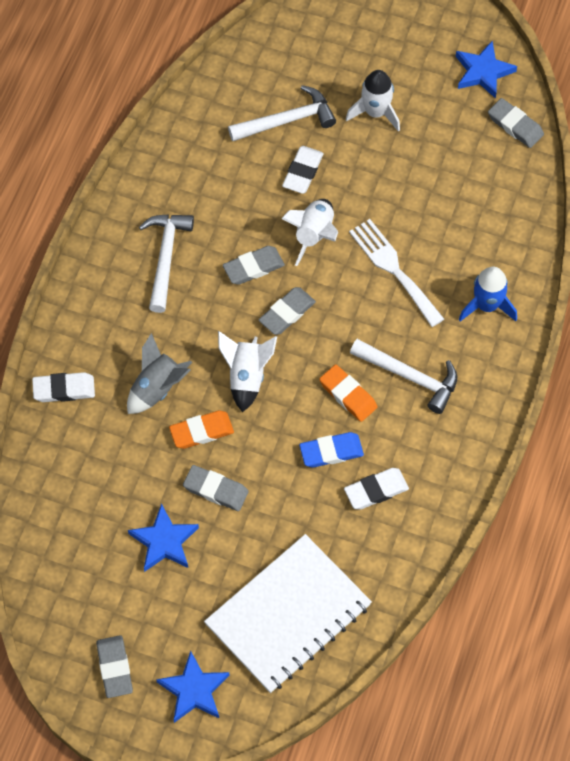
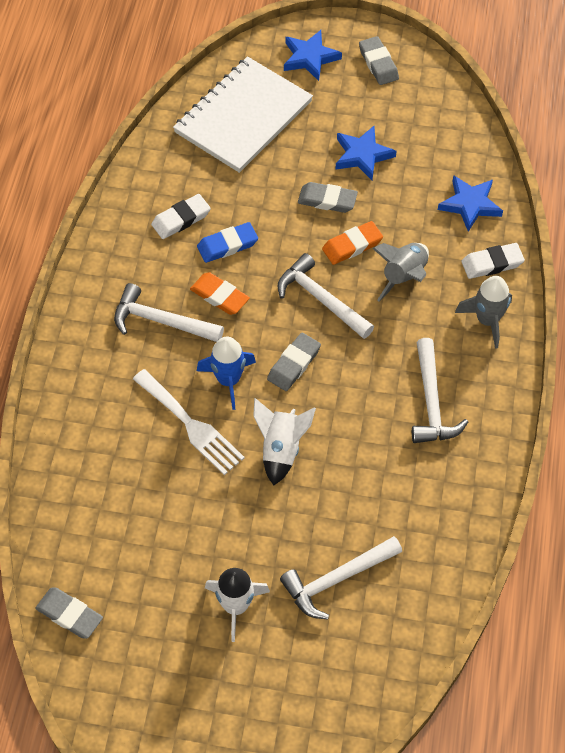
camera: 170 degrees right, 5 degrees down
white rocket [218,331,277,412] -> white hammer [278,253,374,339]
grey eraser [223,246,285,285] -> none
white eraser [282,146,324,194] -> none
blue star [455,41,517,99] -> blue star moved to [438,175,503,232]
blue rocket [459,267,517,321] -> blue rocket moved to [197,336,256,410]
none -> grey rocket [455,276,512,349]

